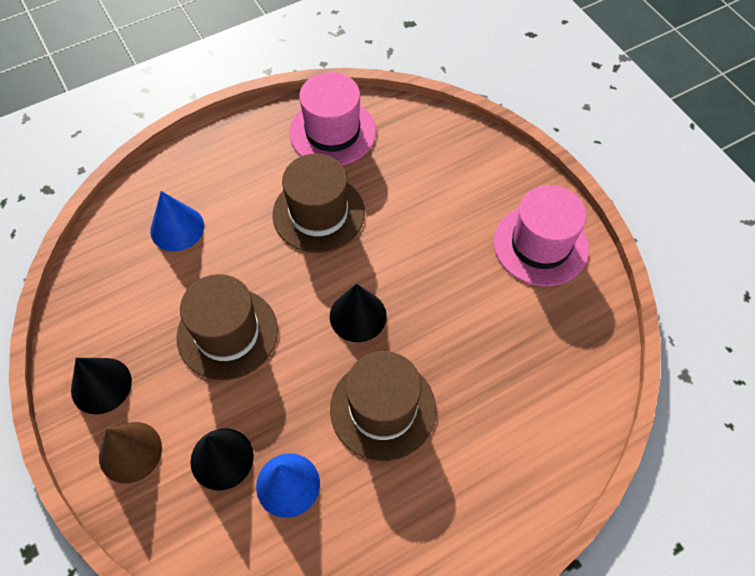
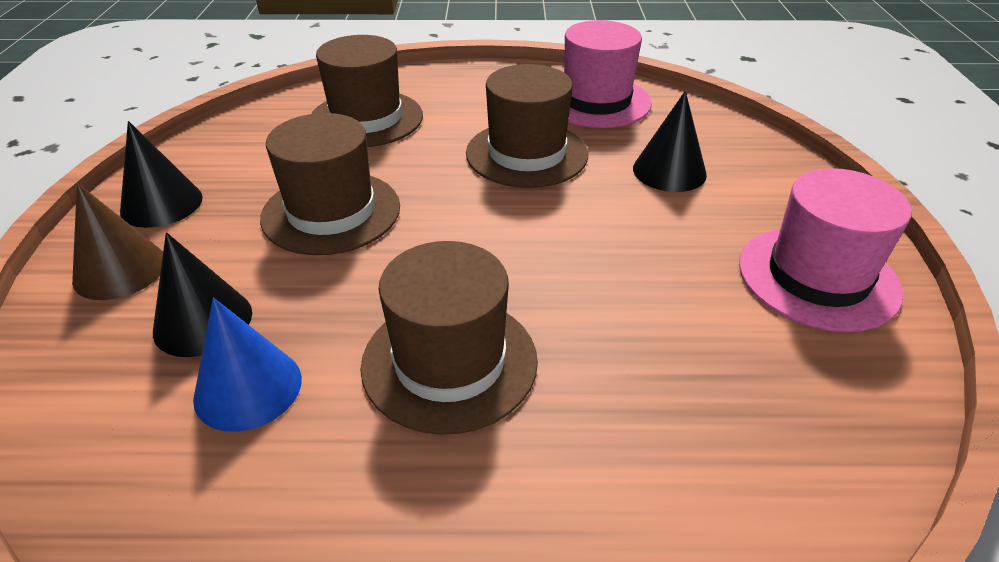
camera: 30 degrees right, 20 degrees down
blue cone [150,191,204,251] -> brown hat [311,35,423,147]
black cone [330,284,387,342] -> black cone moved to [633,91,707,192]

